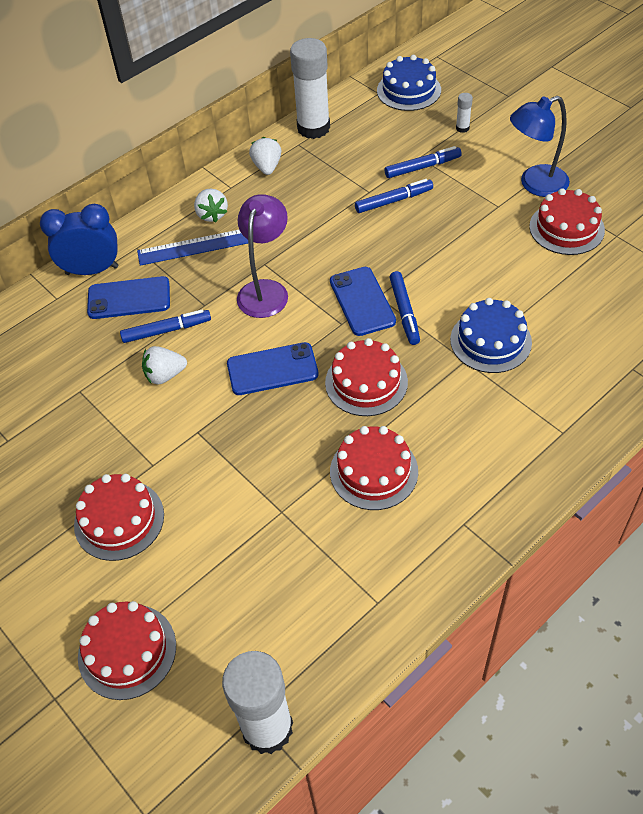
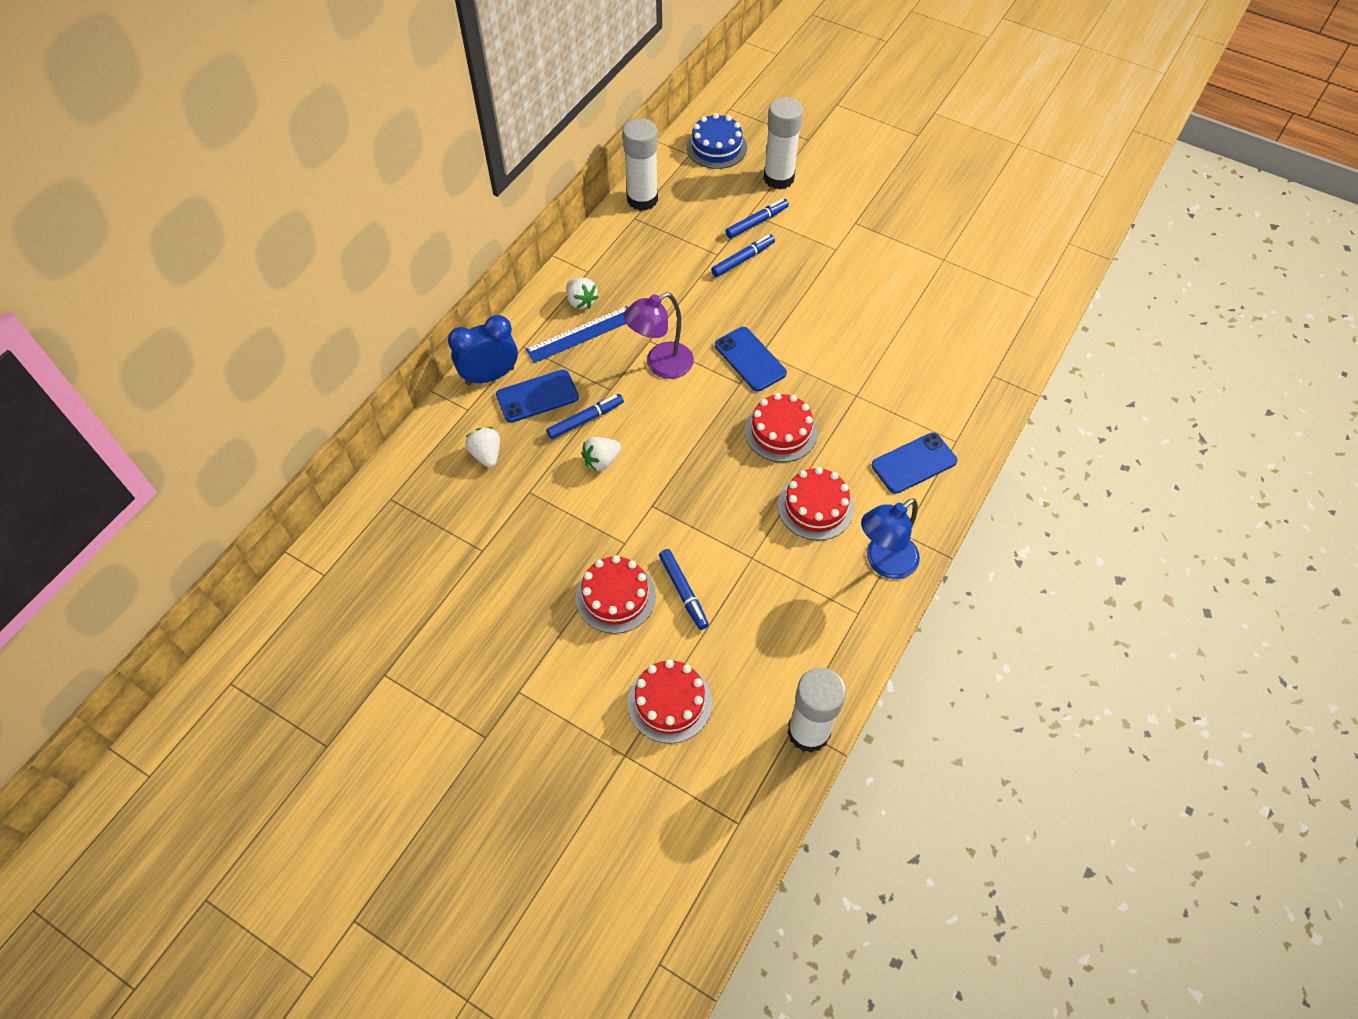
camera: 20 degrees left, 5 degrees up
blue phone [227,342,319,395] -> blue phone moved to [872,432,957,494]
purple lamp [237,194,288,318] -> purple lamp turned 120 degrees counterclockwise [624,292,694,379]
white strawberry [249,137,281,175] -> white strawberry moved to [465,427,500,467]
blue marker [389,271,420,345] -> blue marker moved to [659,549,709,630]
blue cake [450,298,532,373] -> none
white glue stick [456,93,473,133] -> white glue stick [763,97,803,190], size x2.45
blue lamp [510,96,570,197] -> blue lamp moved to [861,498,920,579]
red cake [529,188,605,255] -> none

